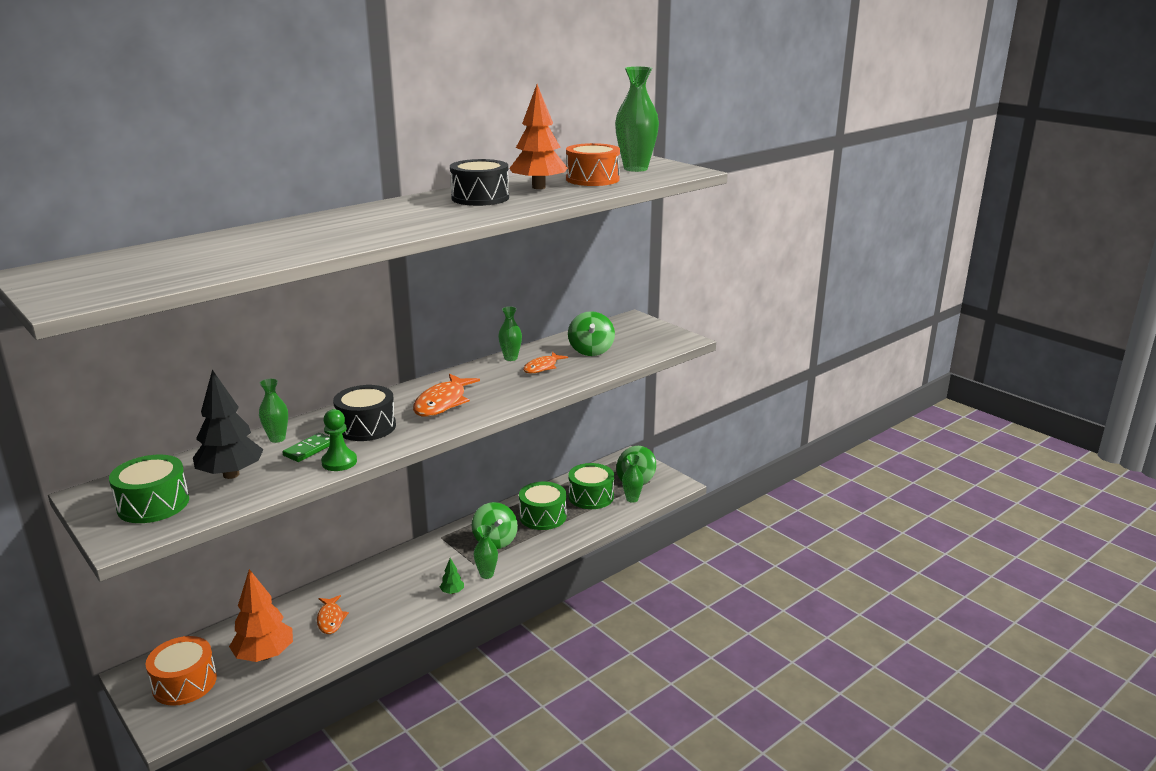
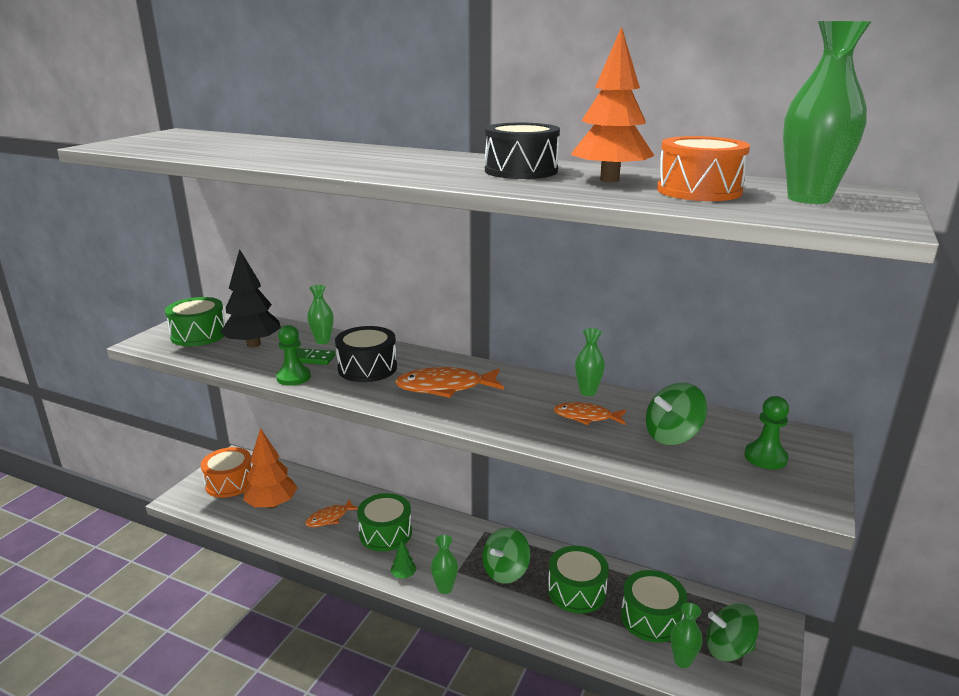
camera: 65 degrees right, 0 degrees up
none -> green drum [357,493,412,551]
none -> green pawn [744,396,789,469]

